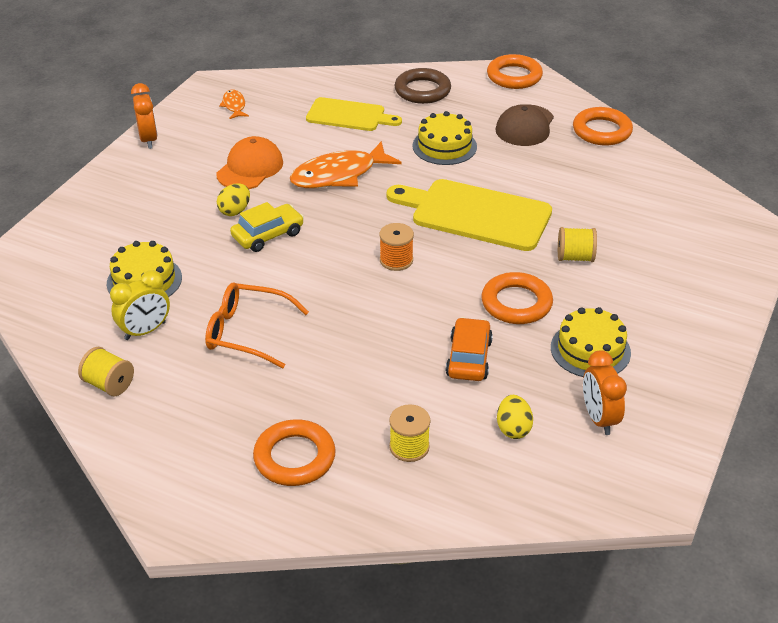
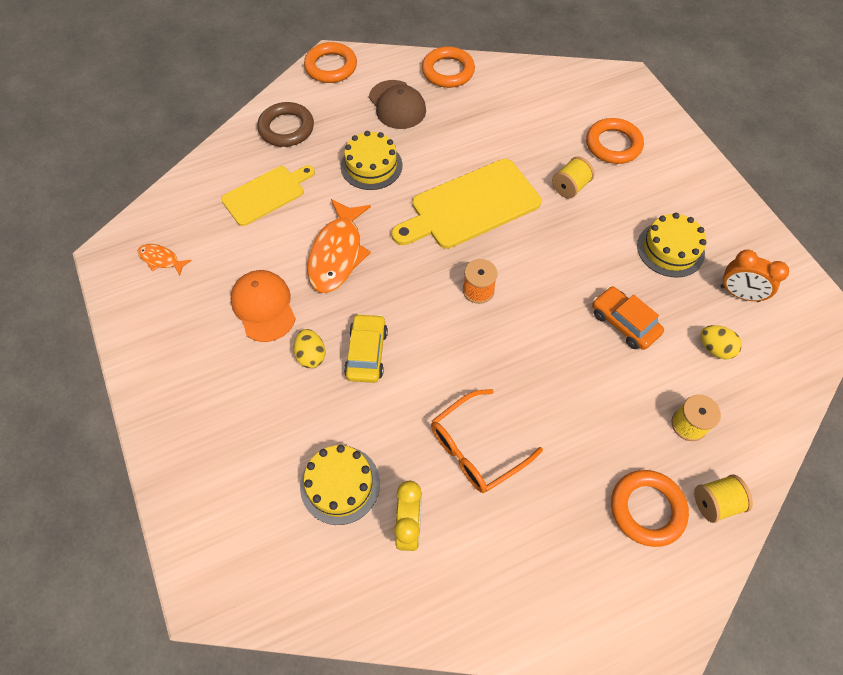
camera: 50 degrees left, 20 degrees up
yellow spool [78,347,134,396] -> yellow spool moved to [694,474,753,523]
orange clock [131,83,158,149] -> none
orange ring [481,272,553,324] -> orange ring moved to [586,118,644,164]

